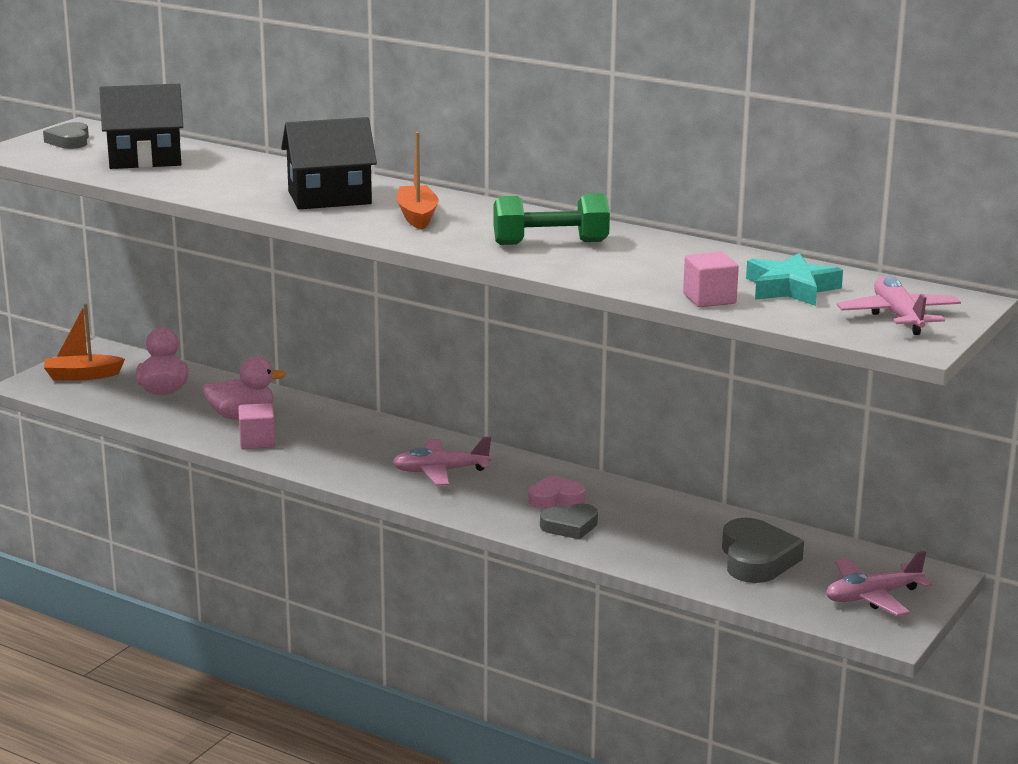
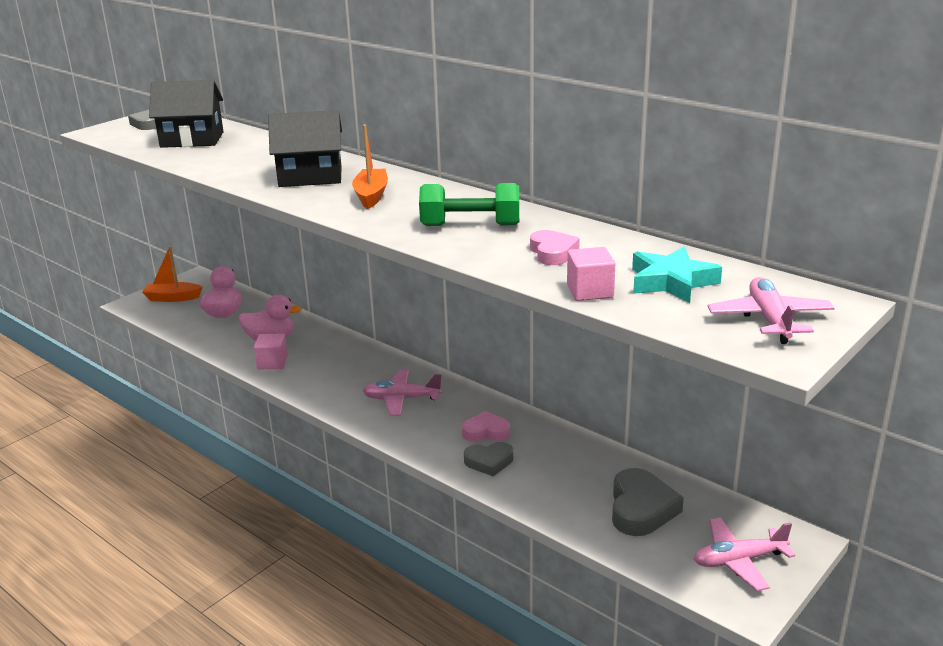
camera: 10 degrees right, 5 degrees up
none -> pink heart [530,230,580,265]

